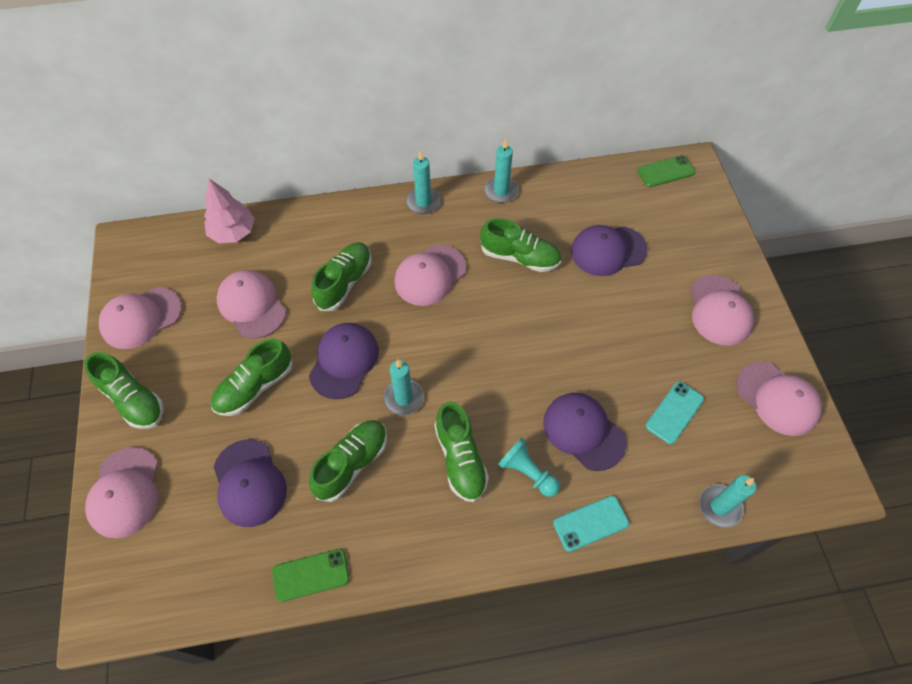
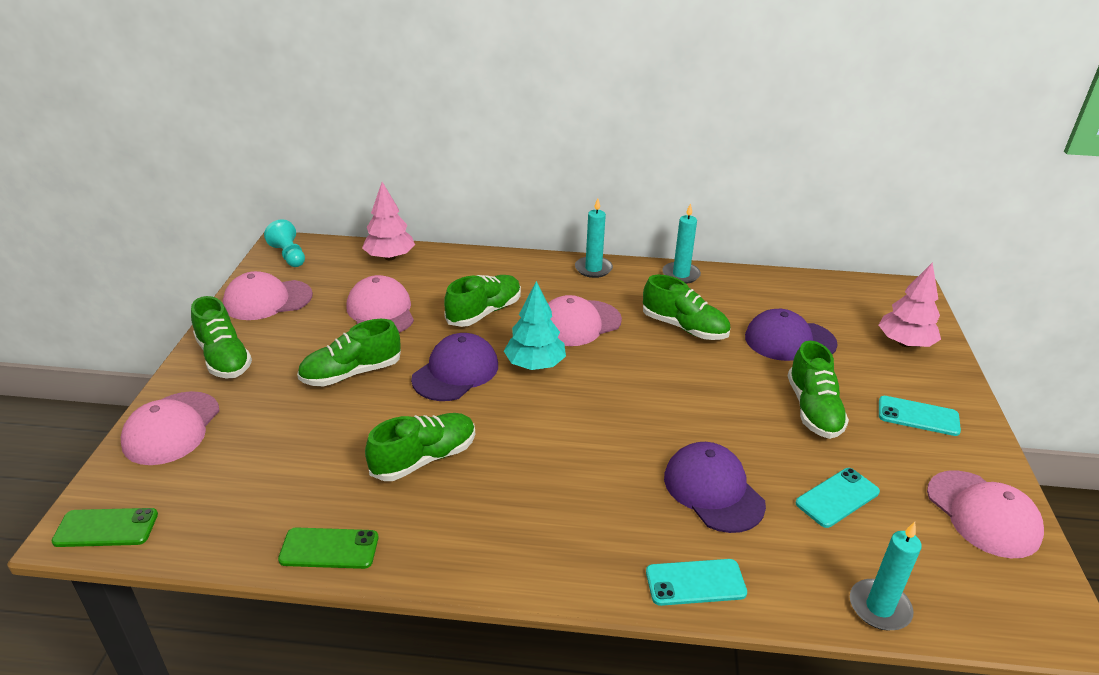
camera: 15 degrees right, 25 degrees down
purple cap [214,439,287,527] -> none
turquoise candle [383,360,424,415] -> none
green shoe [434,401,489,502] -> green shoe moved to [788,341,849,439]
turquoise pawn [498,437,560,497] -> turquoise pawn moved to [264,219,305,267]
green phone [637,155,695,187] -> green phone moved to [52,508,158,547]
pink cap [691,275,754,346] -> turquoise phone [879,396,961,436]
none -> turquoise tree [504,281,566,370]
none -> pink tree [879,262,941,347]

